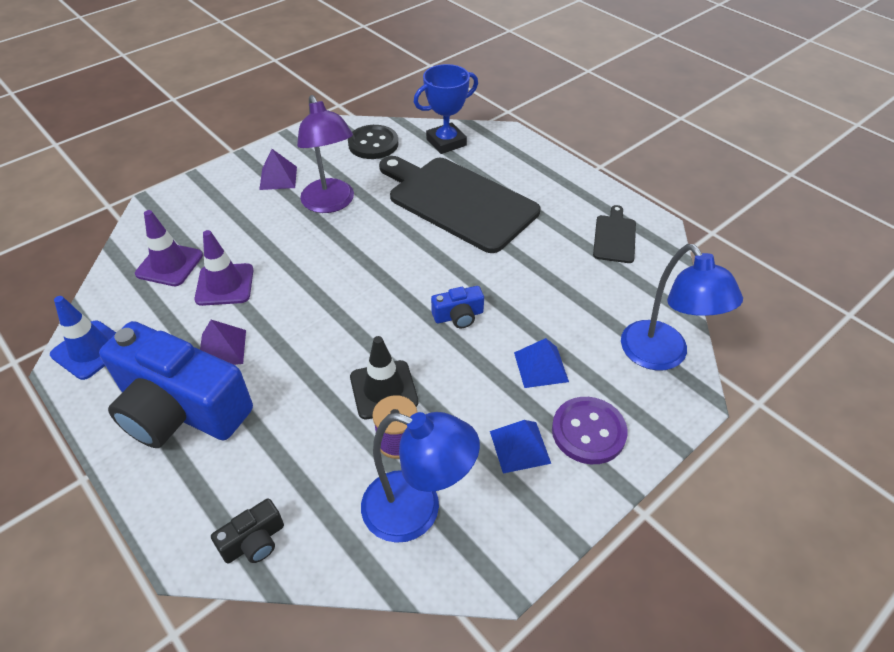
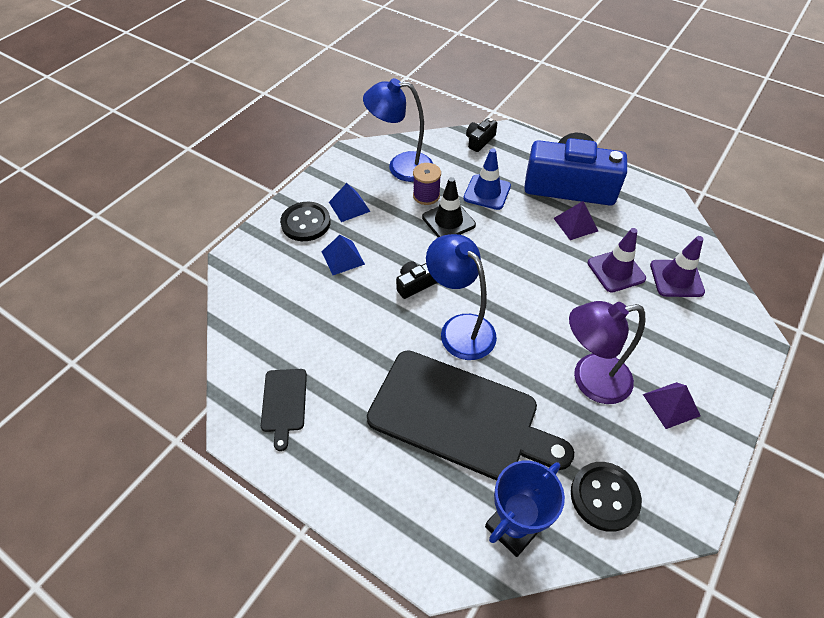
camera: 165 degrees right, 5 degrees up
blue traffic cone [50,296,116,380] -> blue traffic cone moved to [463,148,511,210]
purple lamp [297,95,354,213] -> purple lamp turned 60 degrees counterclockwise [569,301,645,404]
blue camera [431,286,484,328] -> black camera [396,261,438,299]
purple button [552,397,628,464] -> black button [280,202,331,241]
blue lamp [621,244,743,370] -> blue lamp moved to [426,234,497,360]

